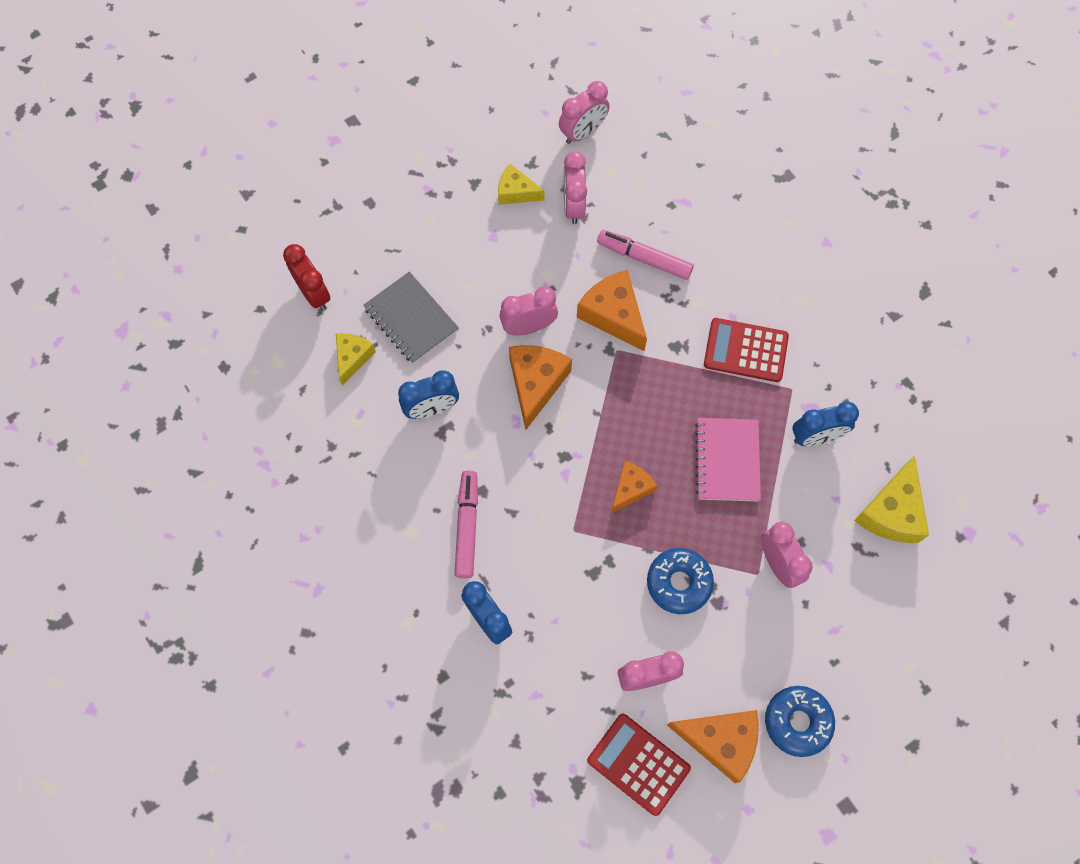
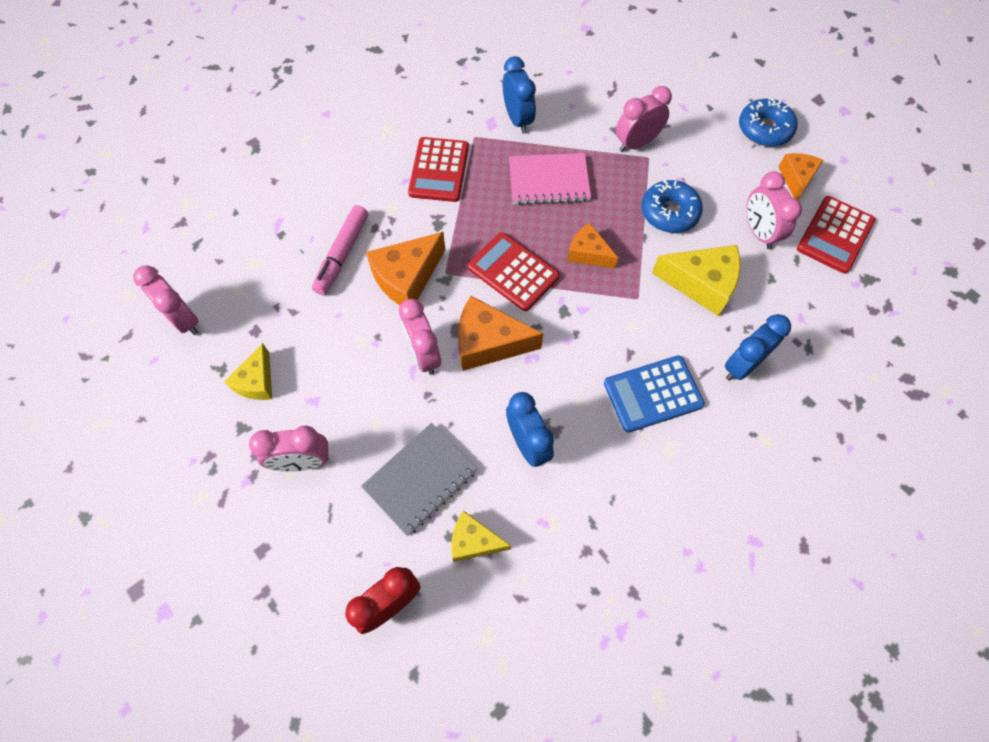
camera: 95 degrees left, 5 degrees down
pink marker [454,470,478,578] -> blue calculator [604,355,705,433]
pink clock [564,151,587,224] -> pink clock moved to [249,426,329,472]
orange cheese [667,710,759,783] -> orange cheese [778,153,823,200], size x0.63
yellow cheese [854,456,929,543] -> yellow cheese moved to [652,245,741,316]
none -> red calculator [467,232,560,311]

